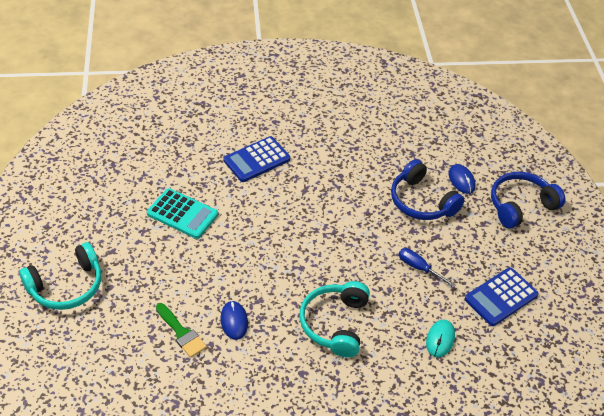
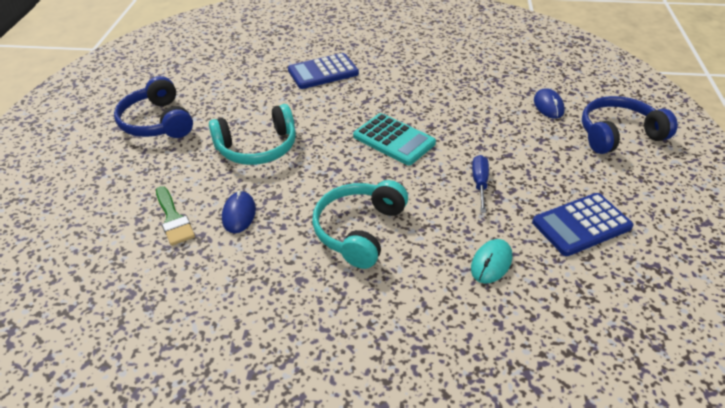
camera: 15 degrees right, 5 degrees down
turquoise headphones [19,242,101,310] -> turquoise headphones moved to [209,104,296,165]
turquoise calculator [147,188,218,239] -> turquoise calculator moved to [353,113,436,165]
blue headphones [391,159,465,220] -> blue headphones moved to [114,76,193,138]
blue screwdriver [399,248,455,287] -> blue screwdriver turned 45 degrees clockwise [472,155,489,213]

